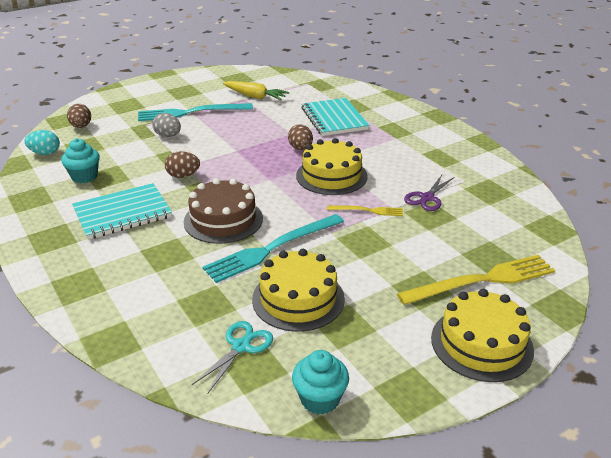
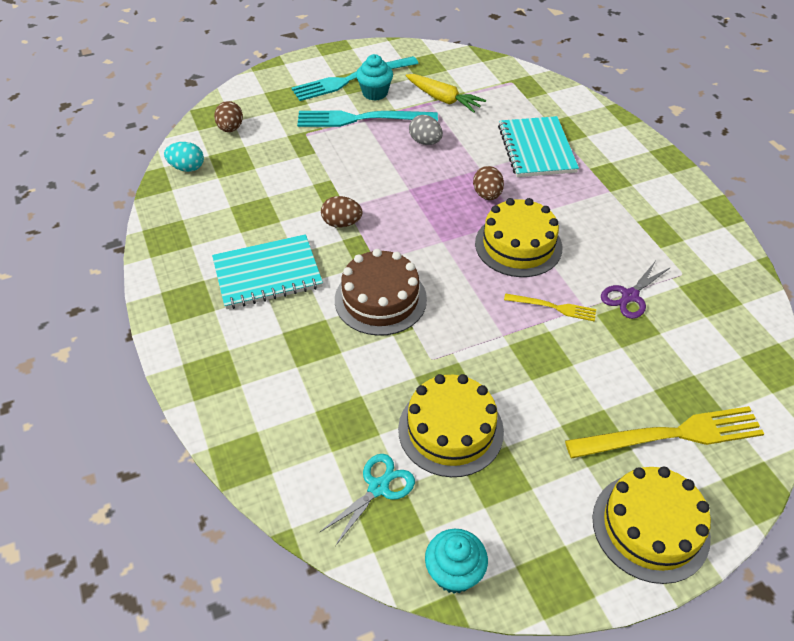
camera: 10 degrees right, 15 degrees up
turquoise cupcake [61,138,100,183] -> turquoise cupcake moved to [356,54,393,101]
grey egg [152,113,181,137] -> grey egg moved to [409,115,443,145]
turquoise fork [202,214,344,283] -> turquoise fork moved to [291,56,419,101]

